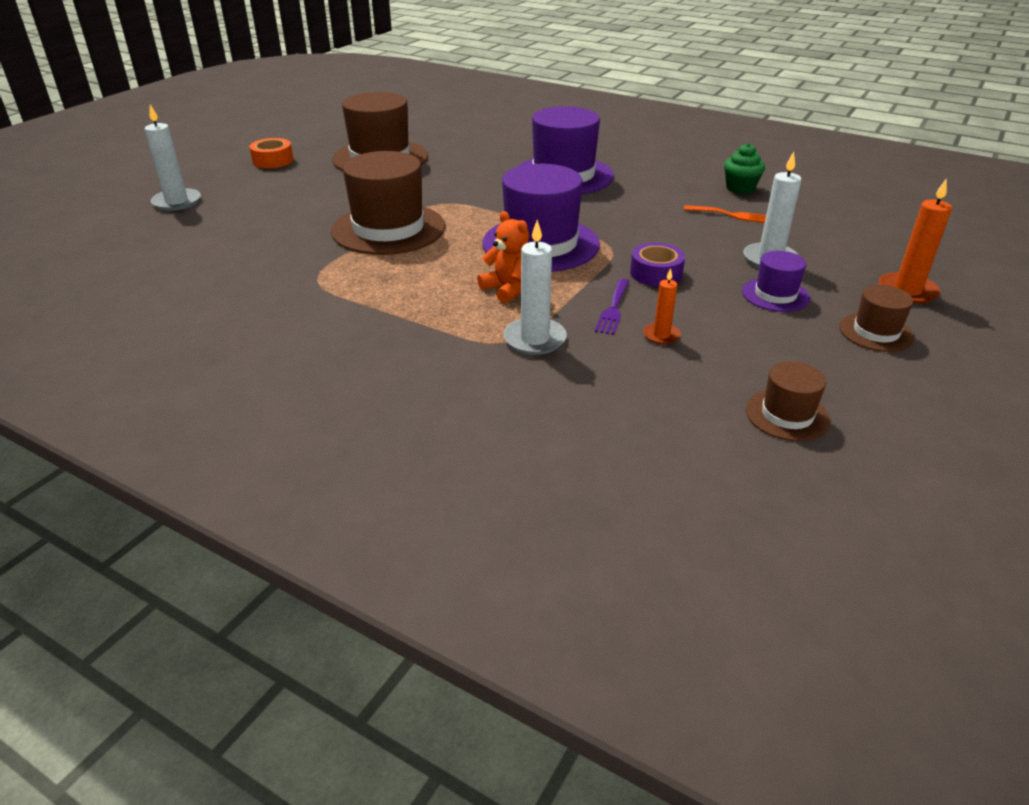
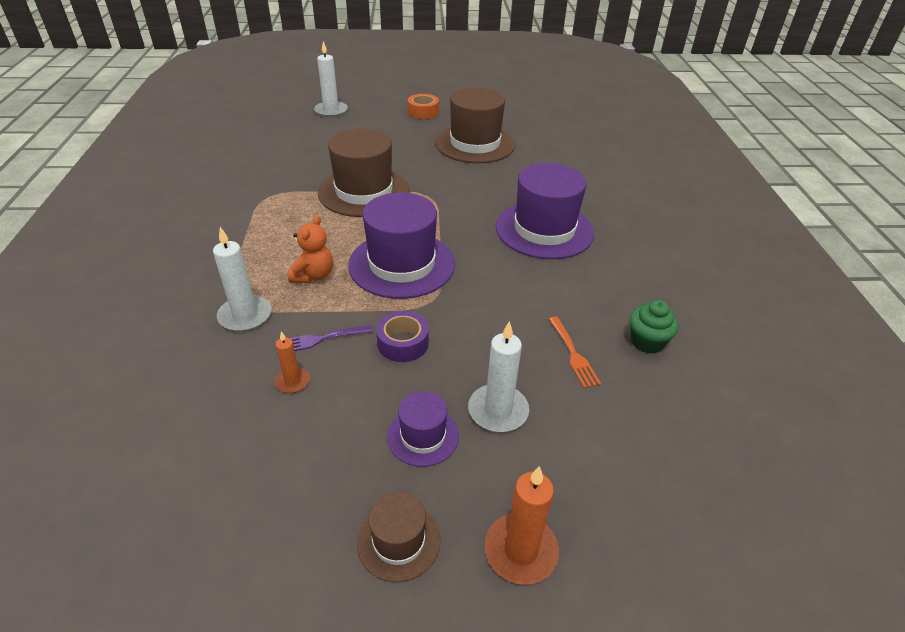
camera: 55 degrees right, 5 degrees up
brown hat [746,361,830,441] -> none

